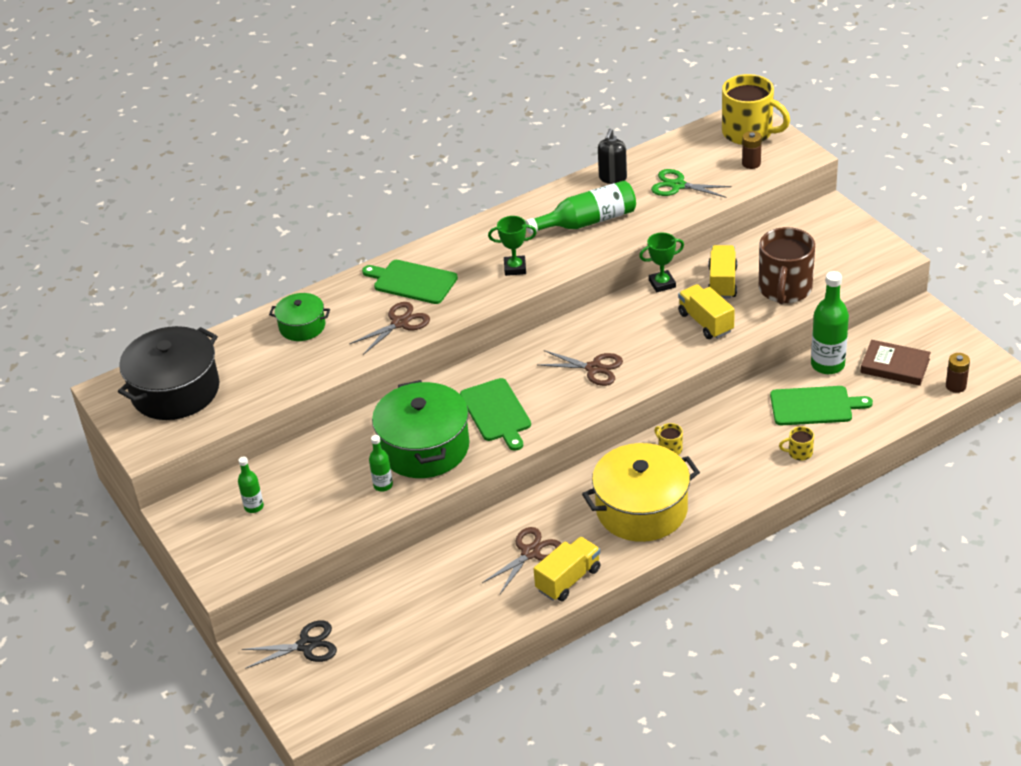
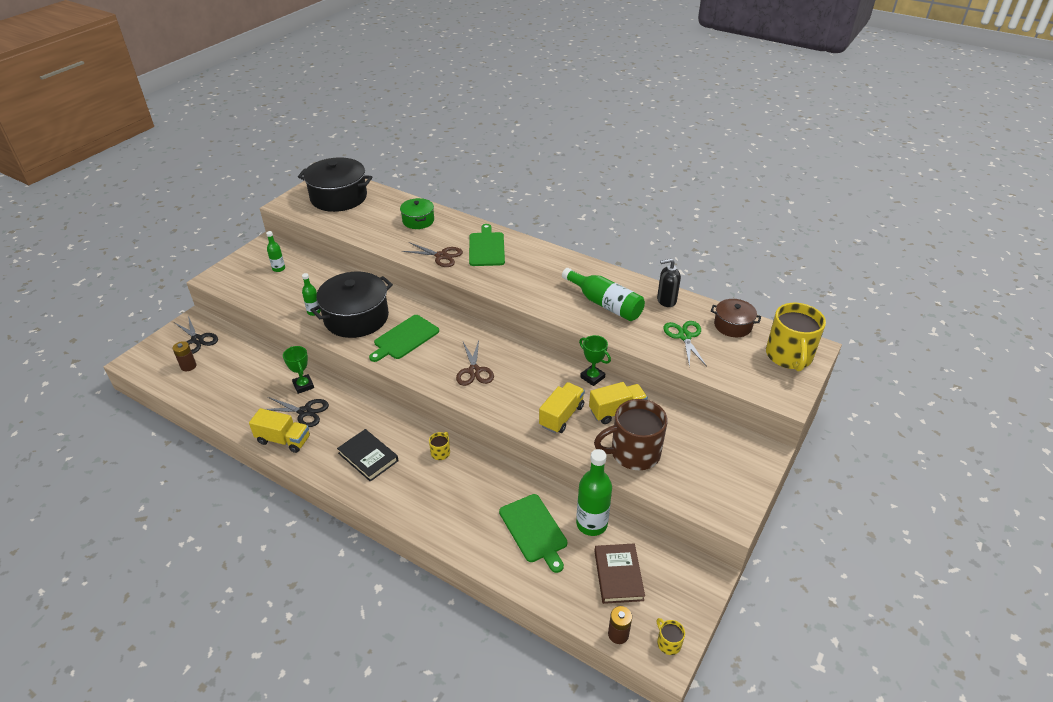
camera: 60 degrees right, 0 degrees up
green pot [372,380,469,478] -> black pot [311,272,393,338]
brown scissors [482,527,561,594] -> black scissors [266,397,329,427]
green trophy [488,216,537,276] -> green trophy moved to [283,346,314,394]
yellow pot [582,443,700,542] -> black book [337,429,398,482]
brown battery [742,131,762,169] -> brown battery moved to [172,341,196,371]
yellow mug [779,426,814,461] -> yellow mug moved to [657,618,685,655]
none -> brown pot [711,299,761,337]

